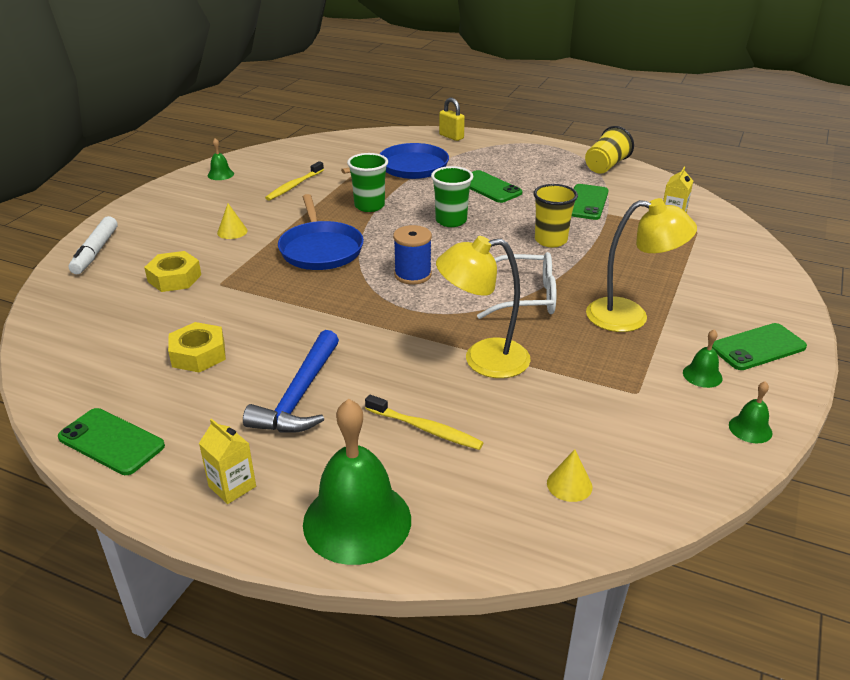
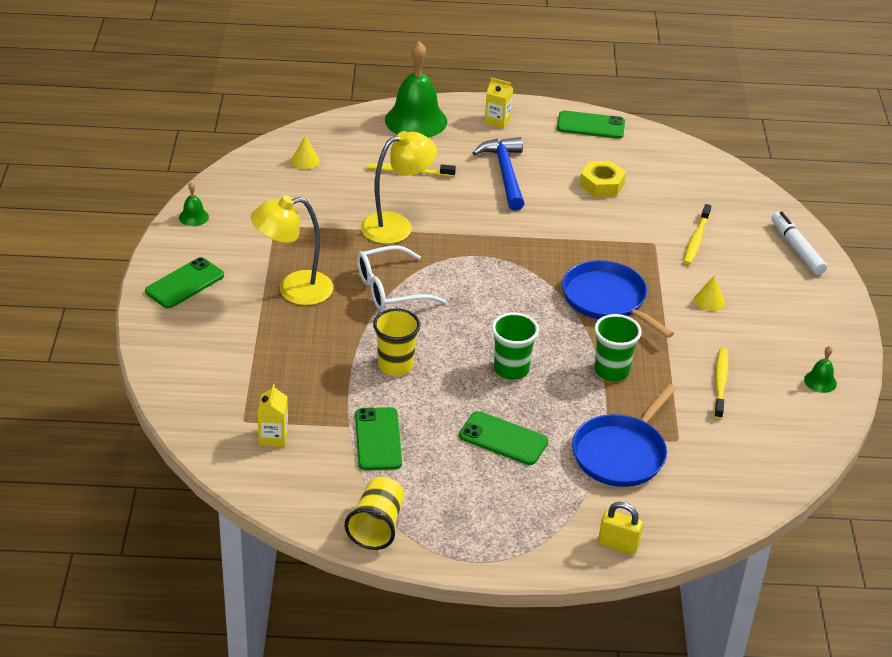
camera: 155 degrees right, 5 degrees up
yellow nut [144,251,201,292] -> yellow toothbrush [684,204,711,265]
blue spool [393,225,432,284] -> none
green bell [683,329,723,388] -> none

